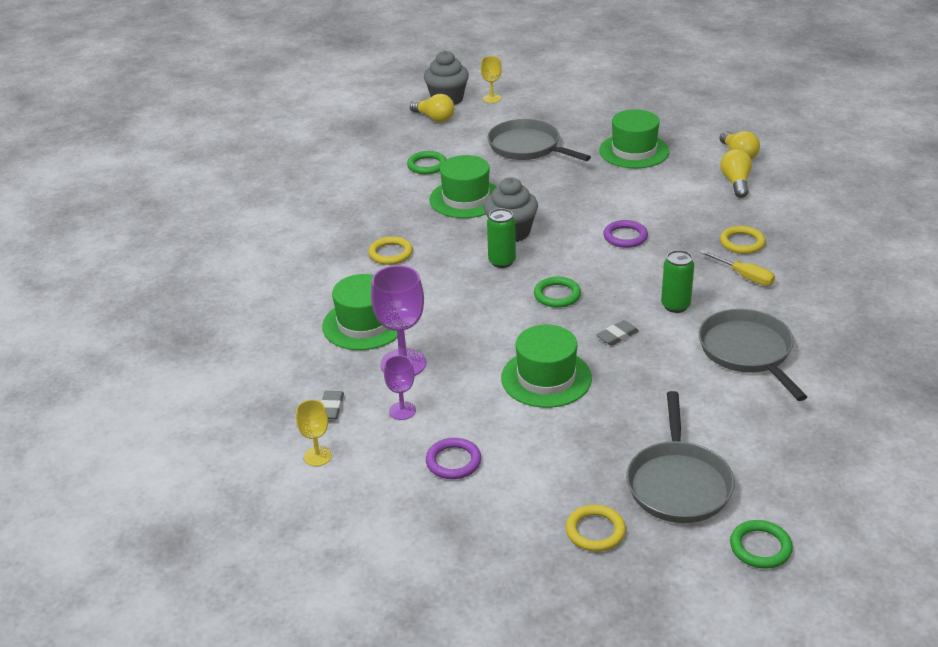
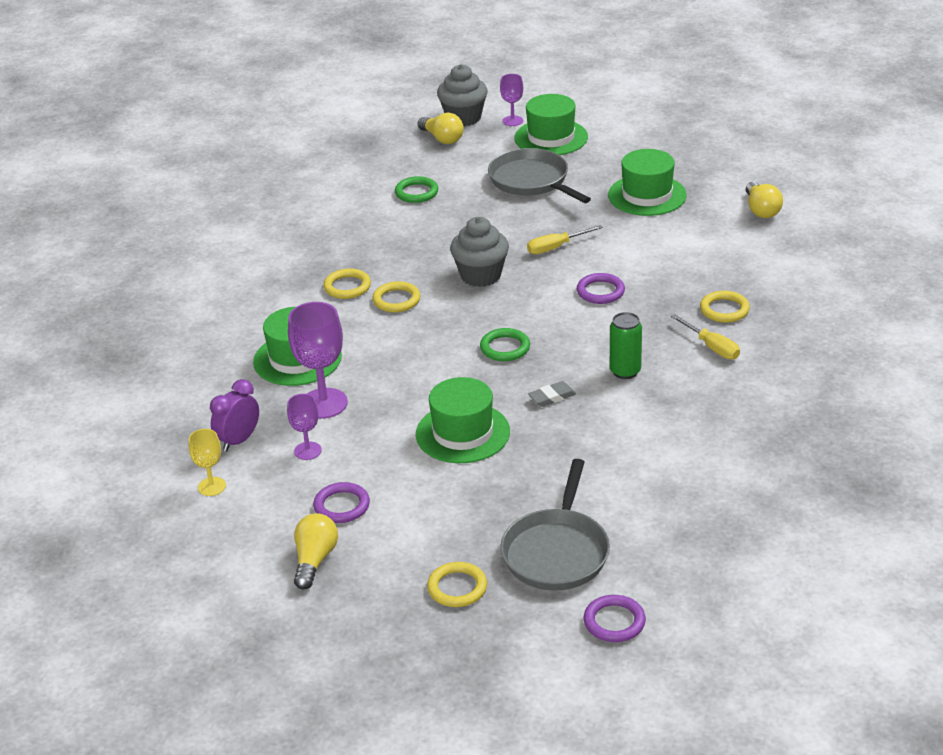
camera: 10 degrees right, 0 degrees up
grey eraser [321,391,344,419] -> purple clock [210,379,259,452]
green hat [429,155,497,218] -> green hat moved to [514,94,588,155]
yellow goblet [481,56,502,103] -> purple goblet [500,74,523,126]
green can [487,208,516,268] -> none
grey pan [699,309,807,401] -> none
yellow light bulb [720,149,752,198] -> yellow light bulb moved to [294,513,338,589]
green ring [730,520,793,569] -> purple ring [584,595,646,642]
none -> yellow ring [372,281,421,312]
none -> yellow screwdriver [527,225,603,254]

